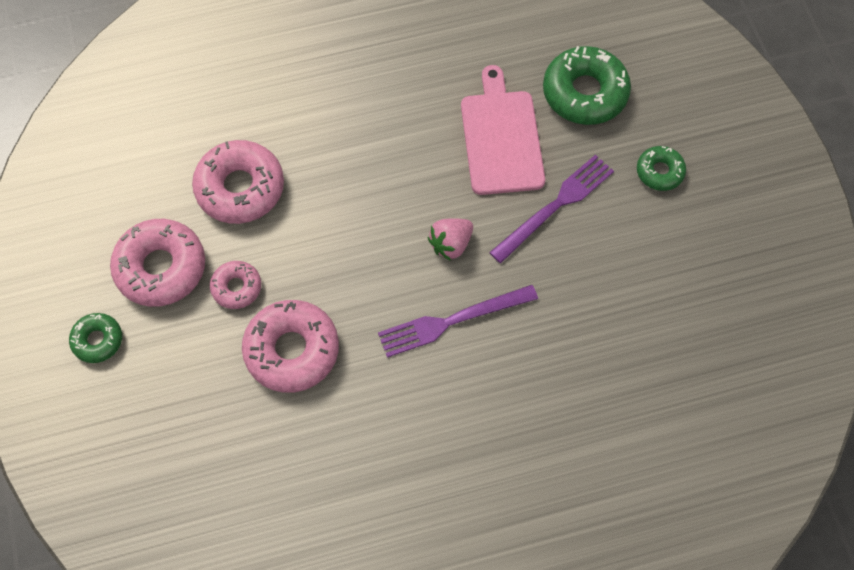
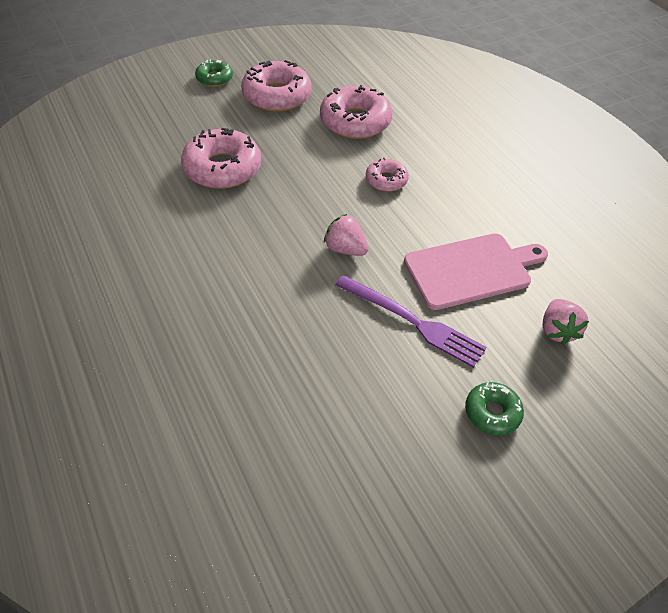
camera: 75 degrees right, 15 degrees down
pink donut [210,261,261,309] -> pink donut moved to [366,158,409,192]
purple fork [378,285,538,358] -> none
green donut [543,46,631,125] -> pink strawberry [543,299,589,345]

